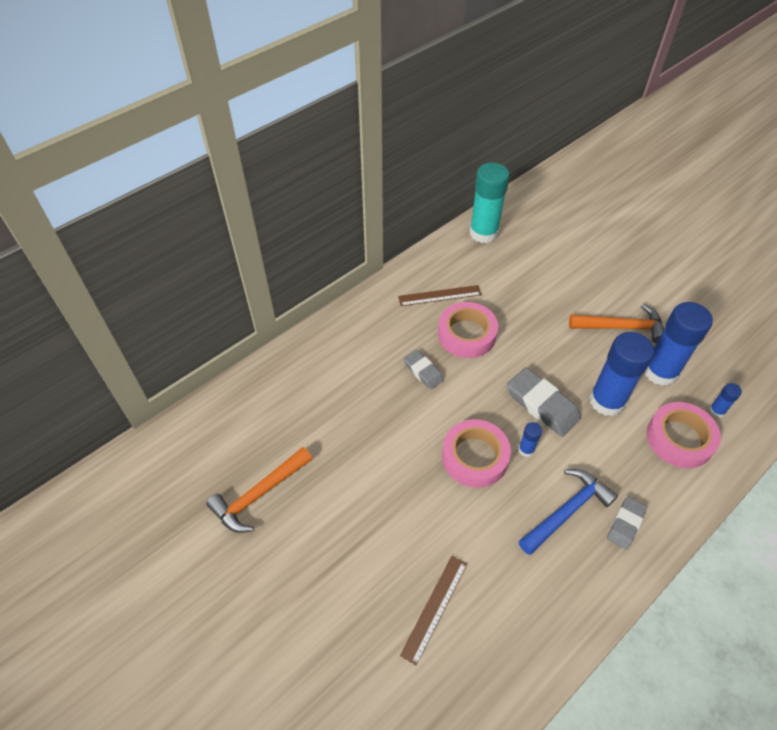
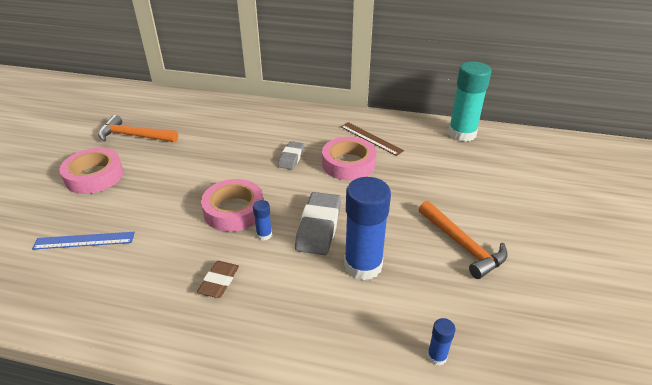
camera: 55 degrees right, 15 degrees down
brown ruler [400,556,467,666] -> blue ruler [32,232,135,250]
blue hammer [519,469,618,555] -> brown eraser [197,261,239,298]
grey eraser [607,497,647,550] -> none
blue glue stick [645,302,713,386] -> none
pink tape [647,402,721,468] -> pink tape moved to [59,148,123,194]

